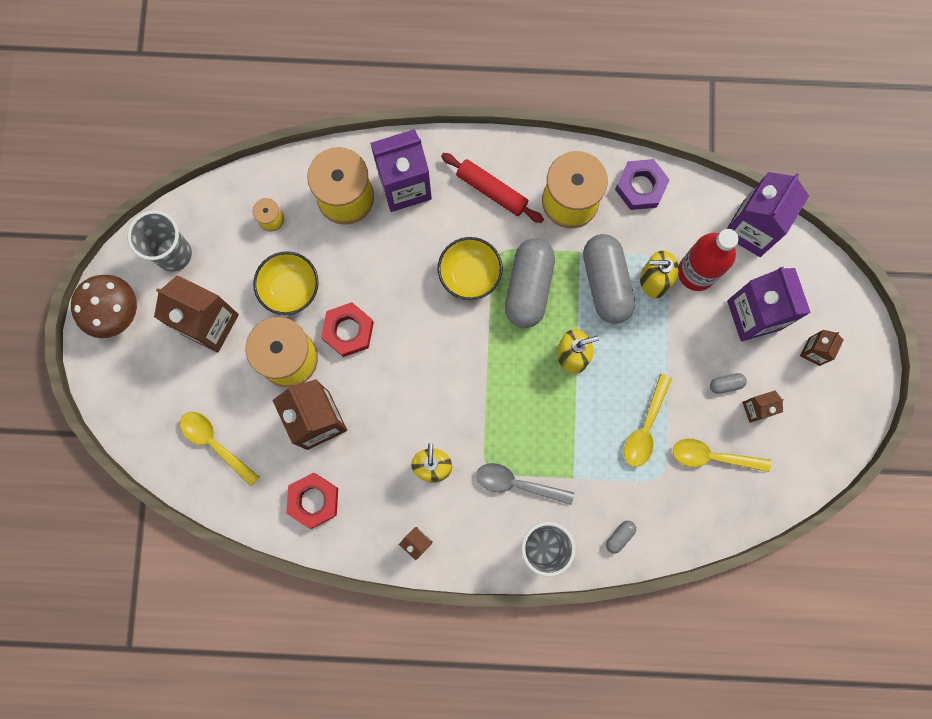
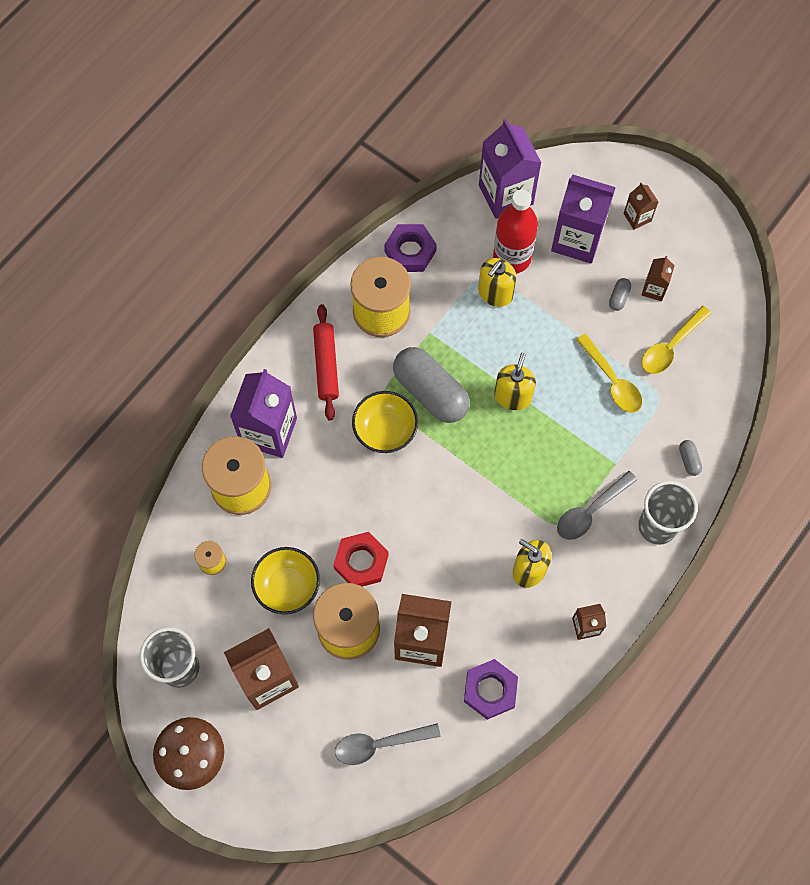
camera: 55 degrees left, 10 degrees down
yellow spoon [180,412,260,486] -> grey spoon [335,723,441,765]
red nut [286,473,338,529] -> purple nut [464,659,518,720]
red rolling pin [441,153,544,223] -> red rolling pin turned 75 degrees counterclockwise [313,304,339,421]
grey capsule [583,234,635,324] -> none

